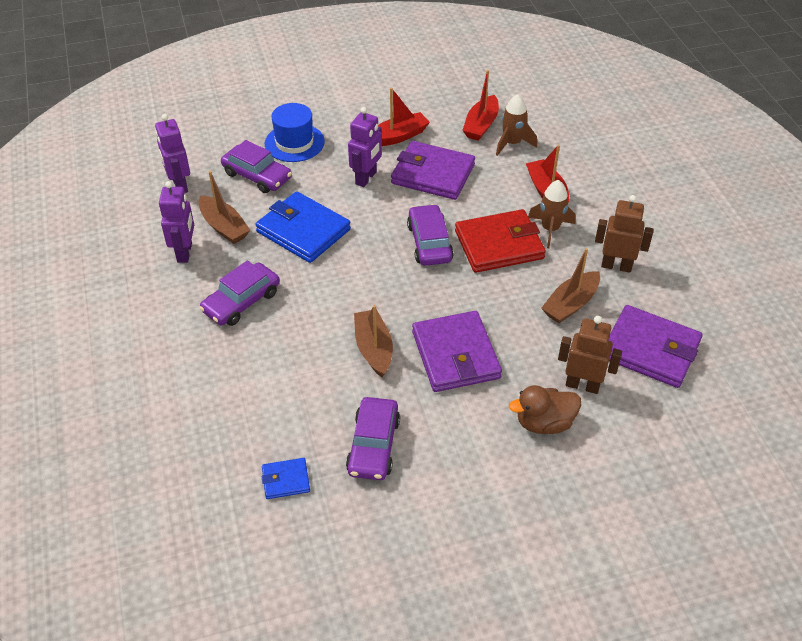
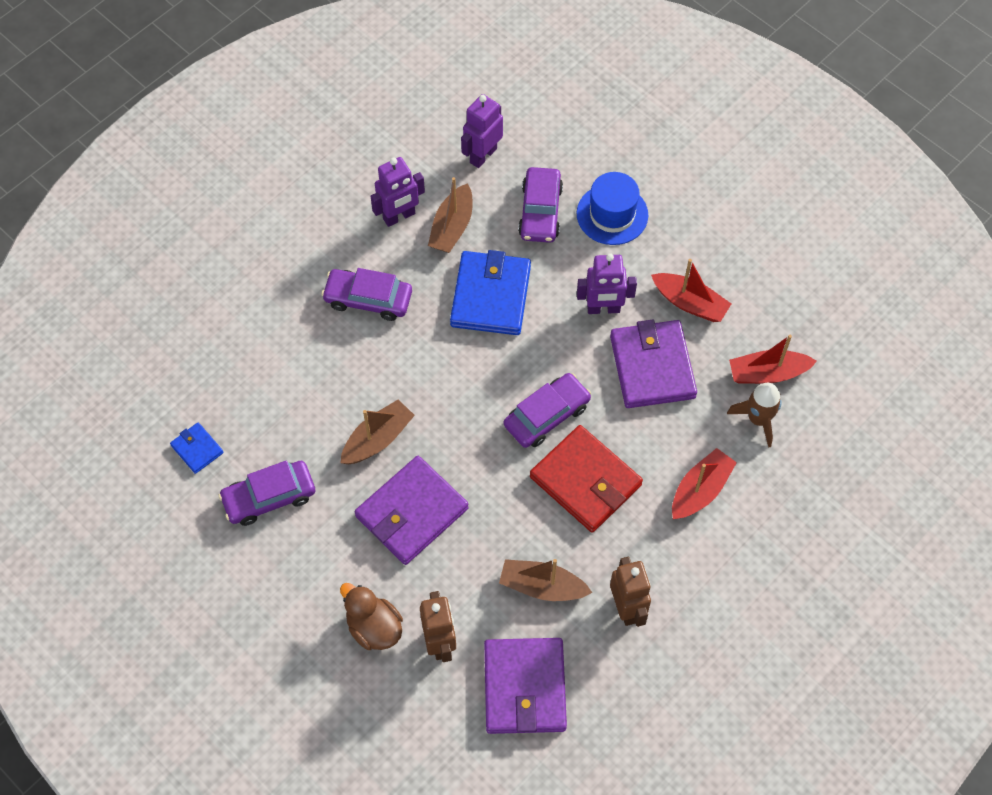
camera: 60 degrees right, 15 degrees up
brown rocket [528,180,576,248] -> none

